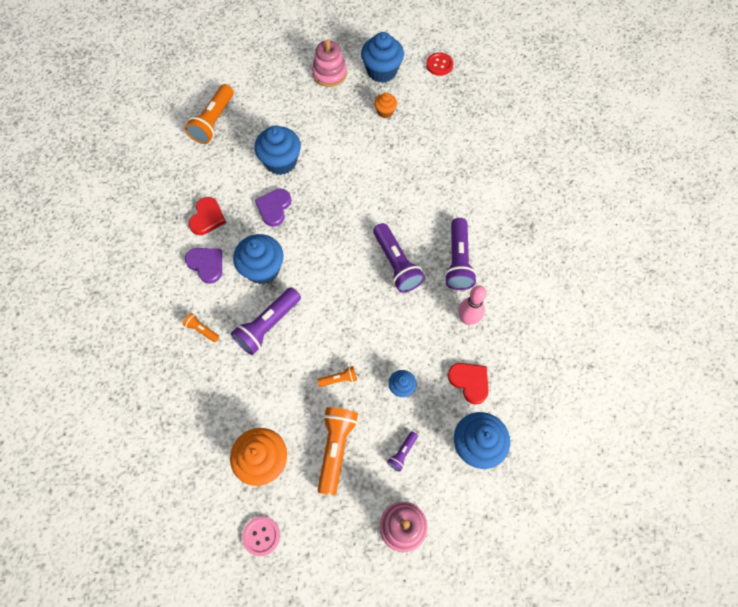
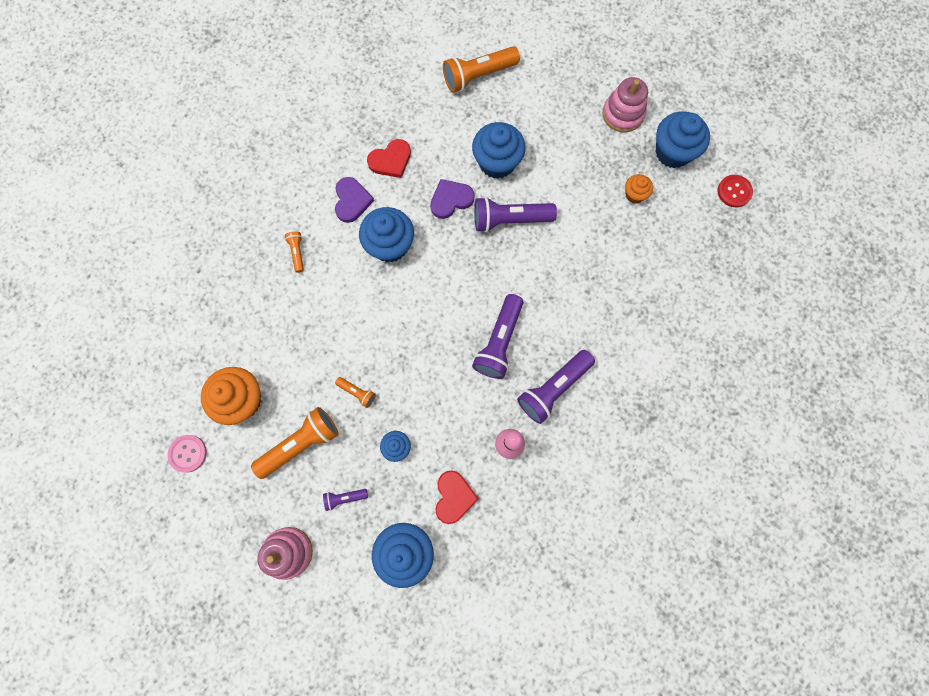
camera: 45 degrees right, 10 degrees up
purple flashlight [231,287,301,355] -> purple flashlight moved to [474,197,557,232]

